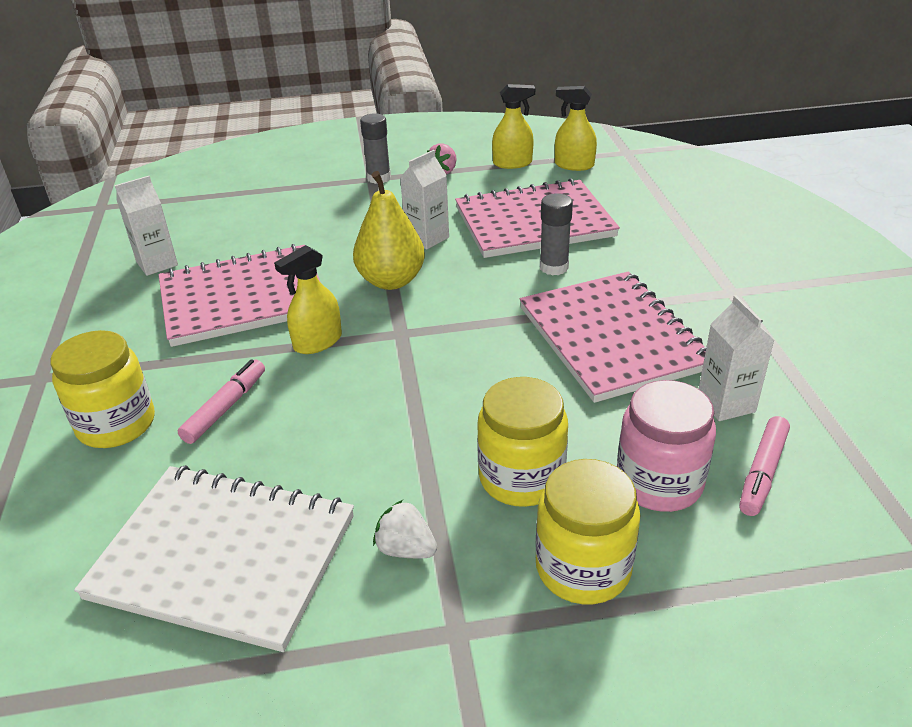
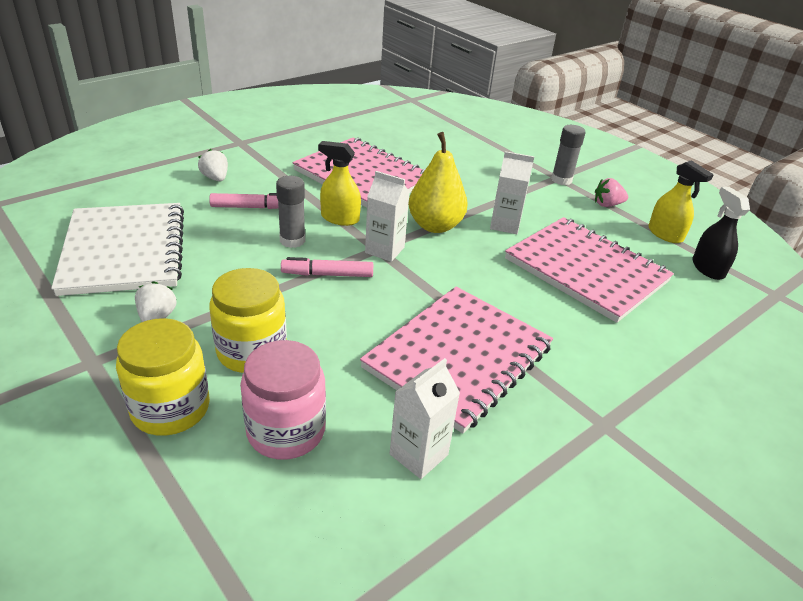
camera: 55 degrees right, 0 degrees up
yellow jar [50,330,155,448] -> white strawberry [198,149,228,181]
white carton [115,176,178,276] -> white carton moved to [365,171,409,262]
grey glue stick [540,193,573,276] -> grey glue stick moved to [276,176,305,248]
yellow spray bottle [555,86,597,171] -> black spray bottle [693,187,750,280]
pink marker [739,416,790,516] -> pink marker moved to [281,257,373,277]

